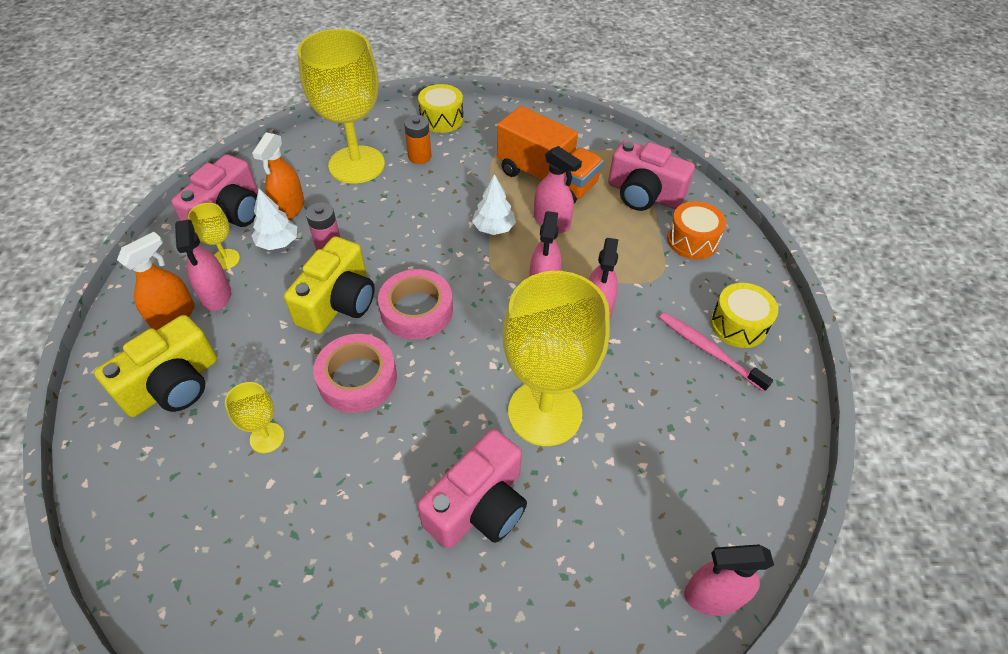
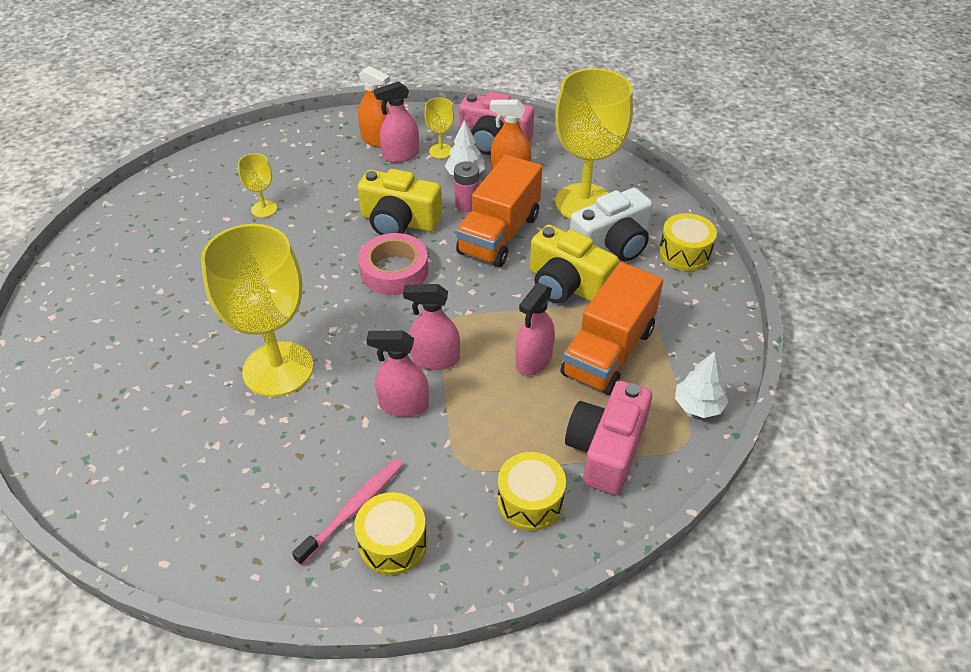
camera: 85 degrees right, 5 degrees down
yellow camera [94,315,217,417] -> yellow camera moved to [530,224,619,303]
pink tape [313,334,397,413] -> none
orange battery [404,115,432,164] -> white camera [570,188,653,262]
pink camera [417,429,527,549] -> none
white tree [472,174,516,235] -> white tree moved to [675,351,728,418]
orange drum [667,201,726,260] -> yellow drum [497,452,566,531]
pink spray bottle [684,544,774,616] -> none
none -> orange truck [456,154,542,267]

